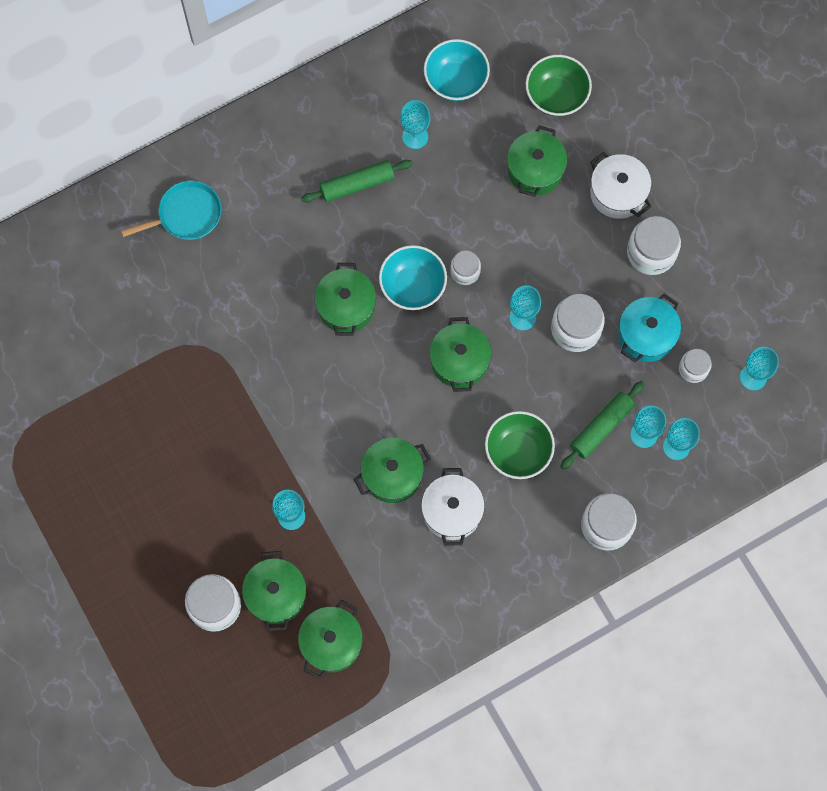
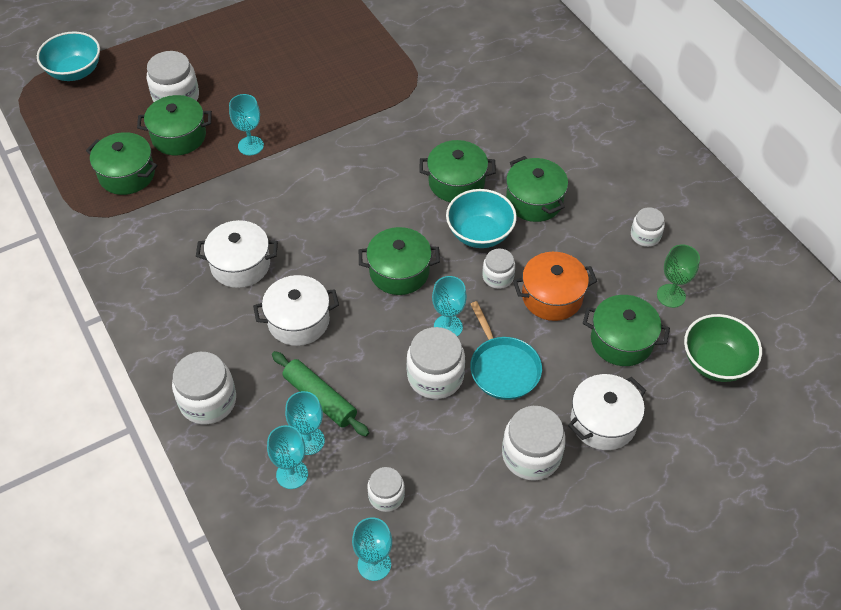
camera: 90 degrees right, 20 degrees down
turquoise pan [121,181,221,240] -> turquoise pan moved to [470,301,542,400]
green rolling pin [301,160,412,203] -> none
green pot [353,438,431,503] -> green pot moved to [506,156,568,222]
turquoise goblet [400,100,431,149] -> white jar [631,207,665,247]
turquoise bowl [424,39,490,101] -> turquoise bowl moved to [37,31,100,81]
green bowl [485,411,555,479] -> white pot [253,275,339,346]
turquoise pot [618,294,681,362] -> none
none -> orange pot [513,252,597,321]
none -> green goblet [657,245,700,308]

